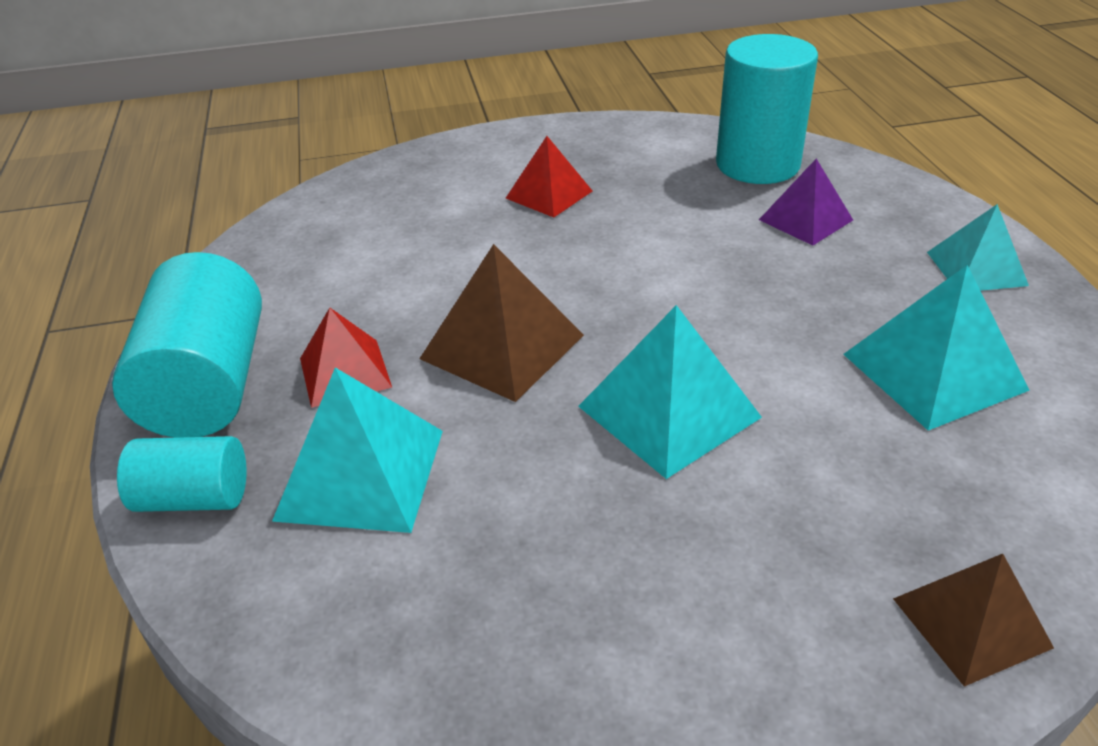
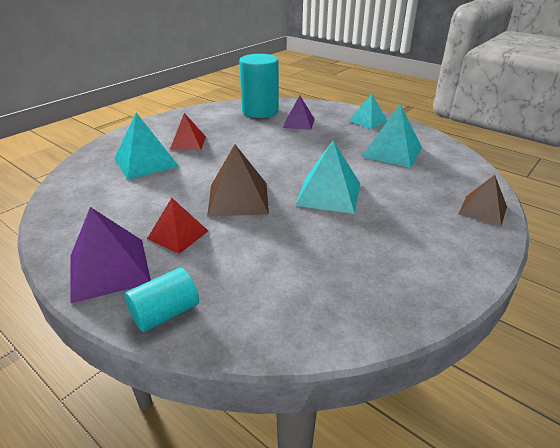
camera: 40 degrees left, 5 degrees down
turquoise cylinder [112,252,262,438] -> purple pyramid [70,207,151,304]
turquoise pyramid [272,367,443,533] -> turquoise pyramid moved to [114,113,179,180]

